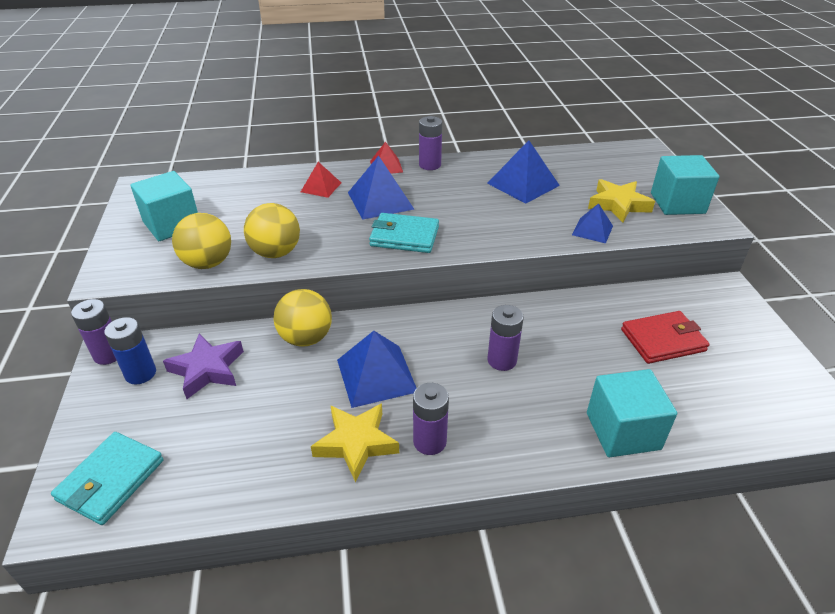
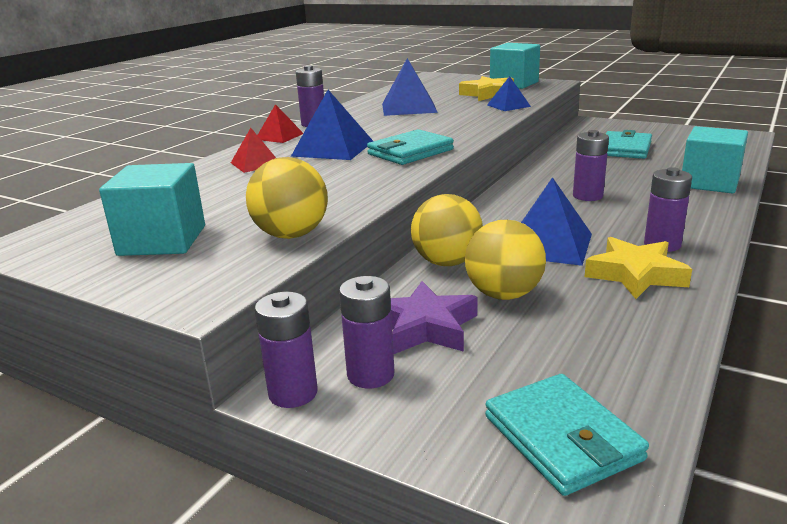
camera: 50 degrees left, 15 degrees down
blue battery [104,317,156,385] -> purple battery [339,276,394,388]
yellow ball [244,203,300,258] -> yellow ball moved to [465,220,546,300]
red wallet [621,311,710,364] -> turquoise wallet [606,130,652,159]

